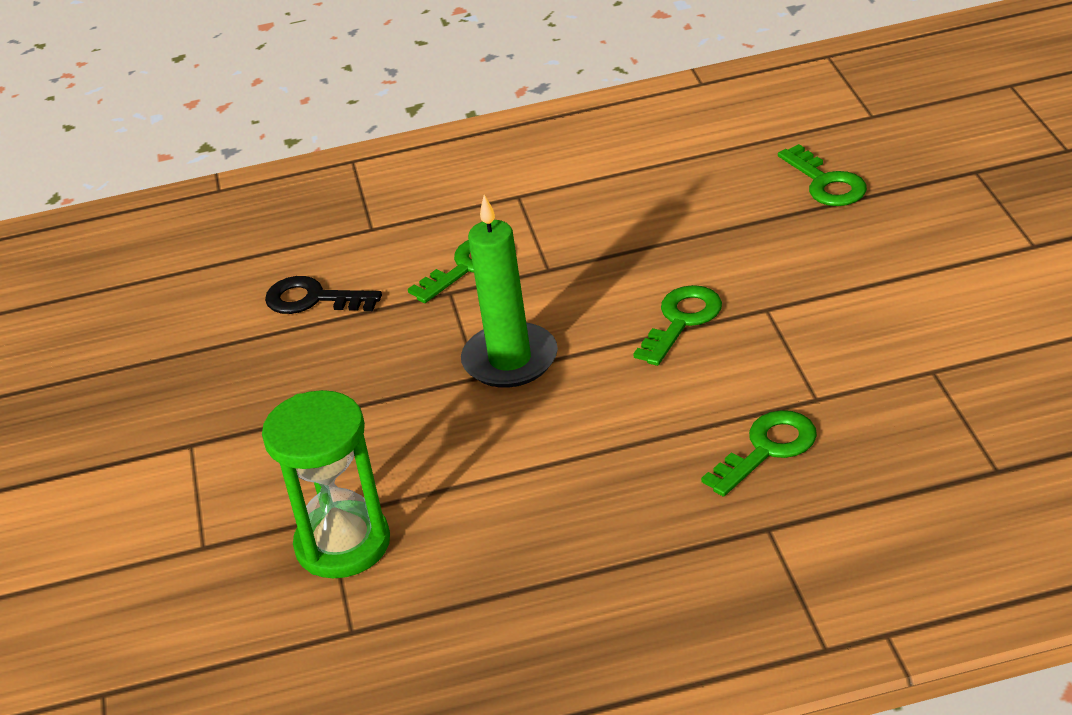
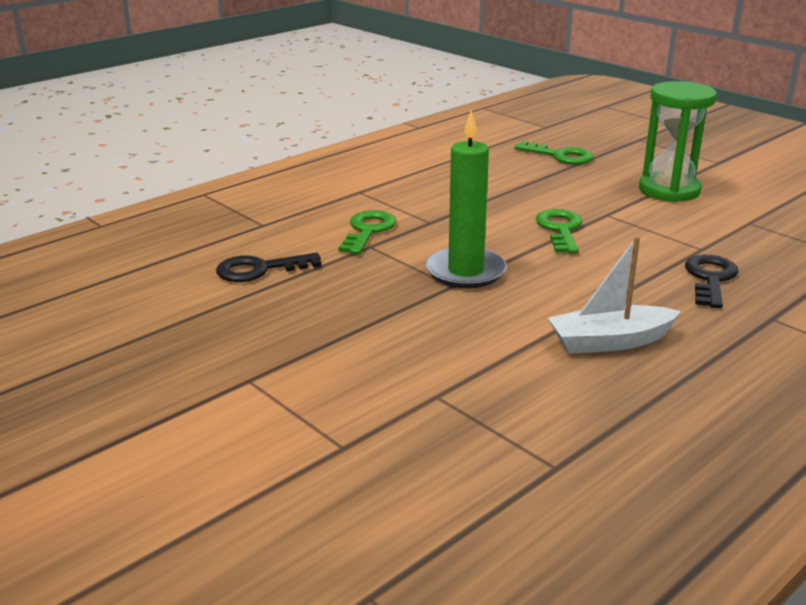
camera: 35 degrees left, 10 degrees down
green hourglass [262,390,390,578] -> green hourglass moved to [639,81,717,202]
green key [701,410,817,497] -> black key [685,255,739,308]
none -> white boat [548,236,681,354]

